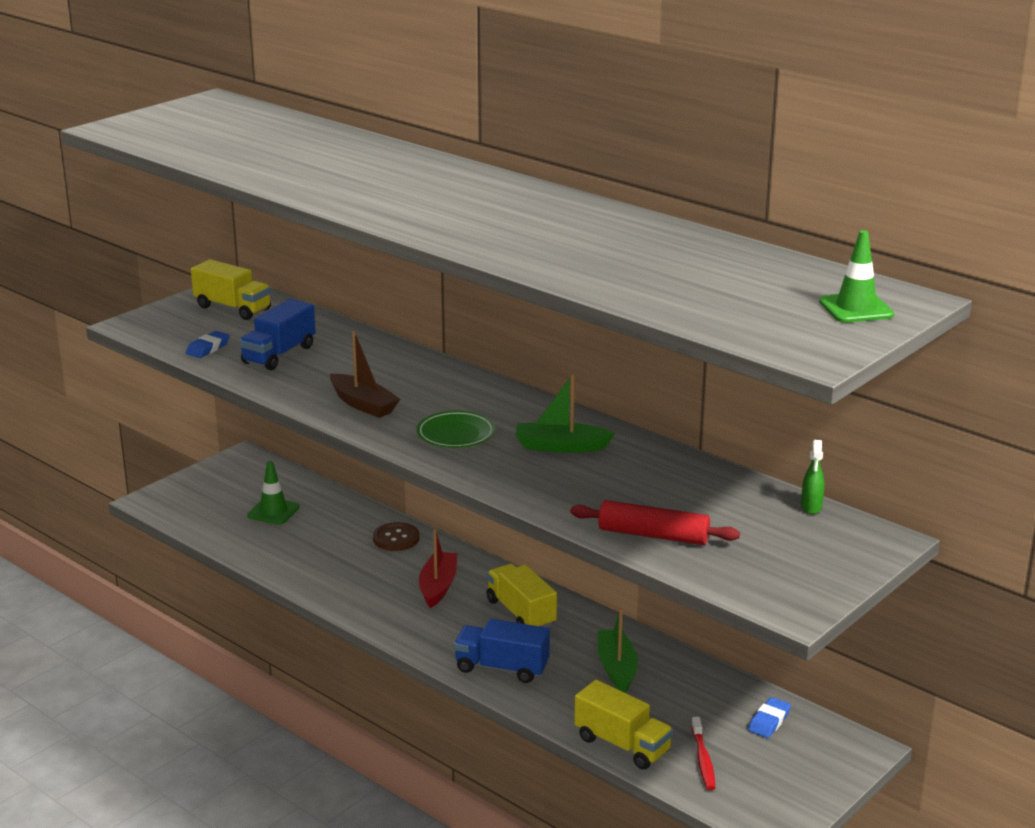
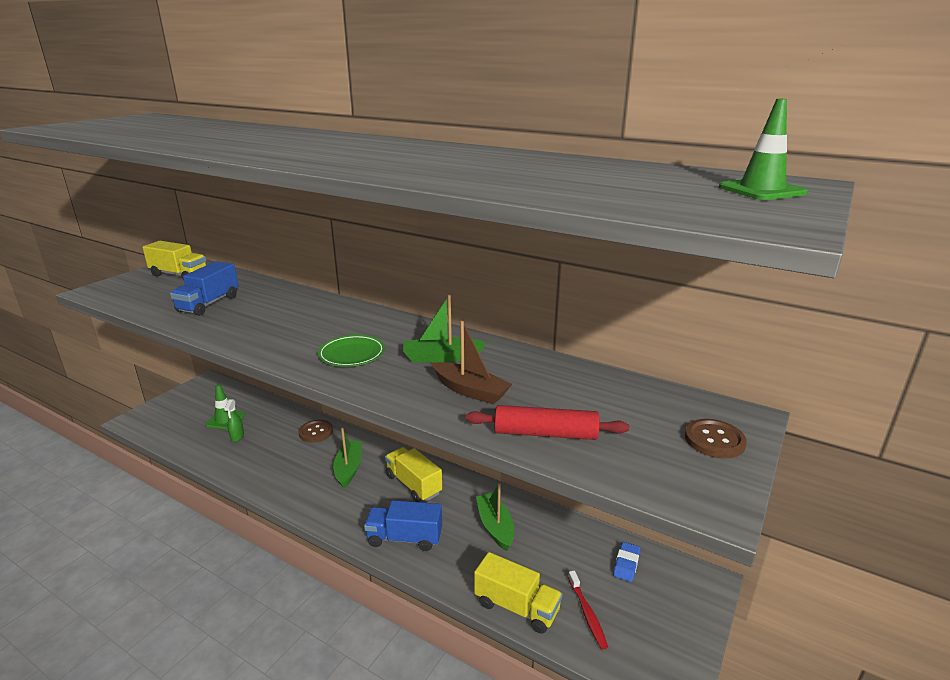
camera: 10 degrees left, 0 degrees up
blue eraser [186,331,230,358] -> none
brown boat [330,331,400,418] -> brown boat moved to [432,321,512,404]
red boat [419,529,457,608] -> green boat [333,428,362,489]
green spray bottle [801,440,825,514] -> green spray bottle moved to [224,400,244,442]
none -> brown button [685,419,747,458]

